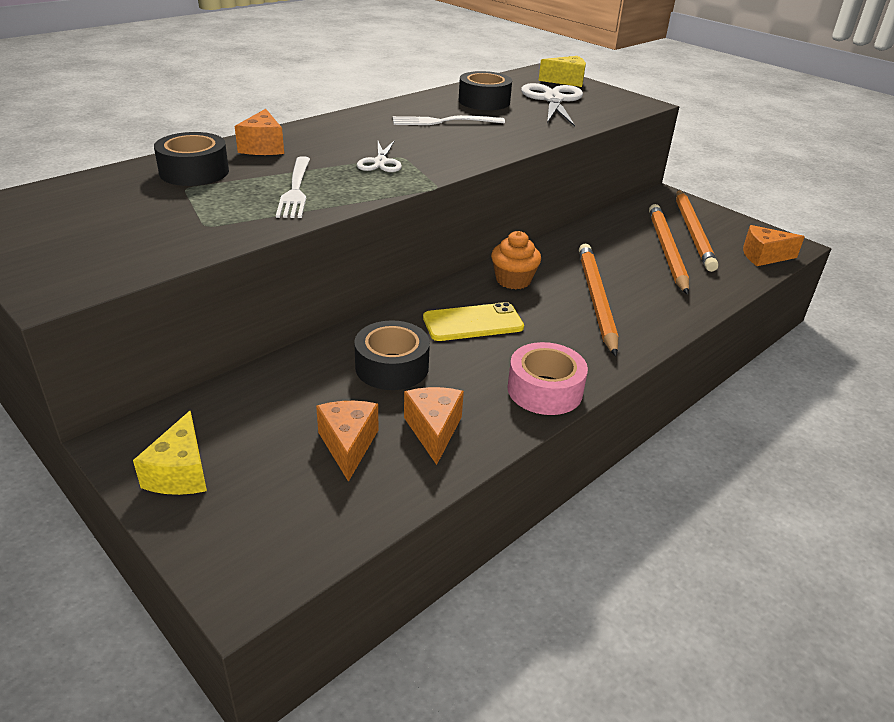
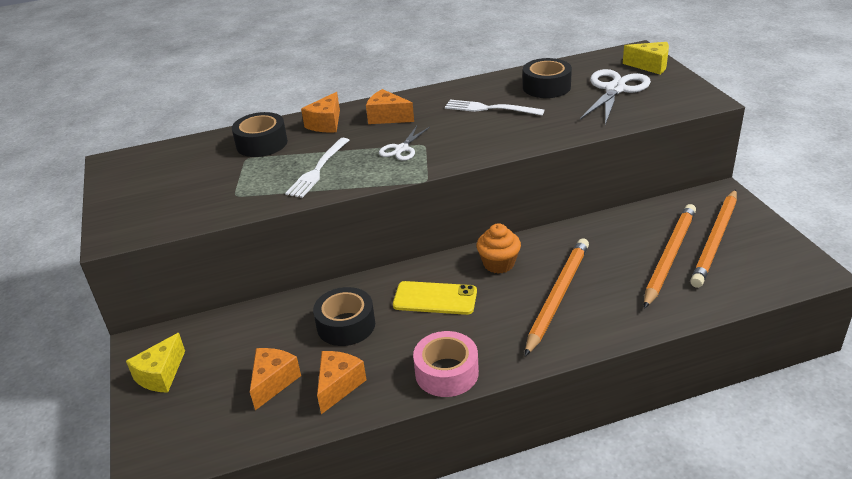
camera: 30 degrees right, 0 degrees up
orange cheese [743,225,805,266] -> orange cheese moved to [366,89,414,124]

